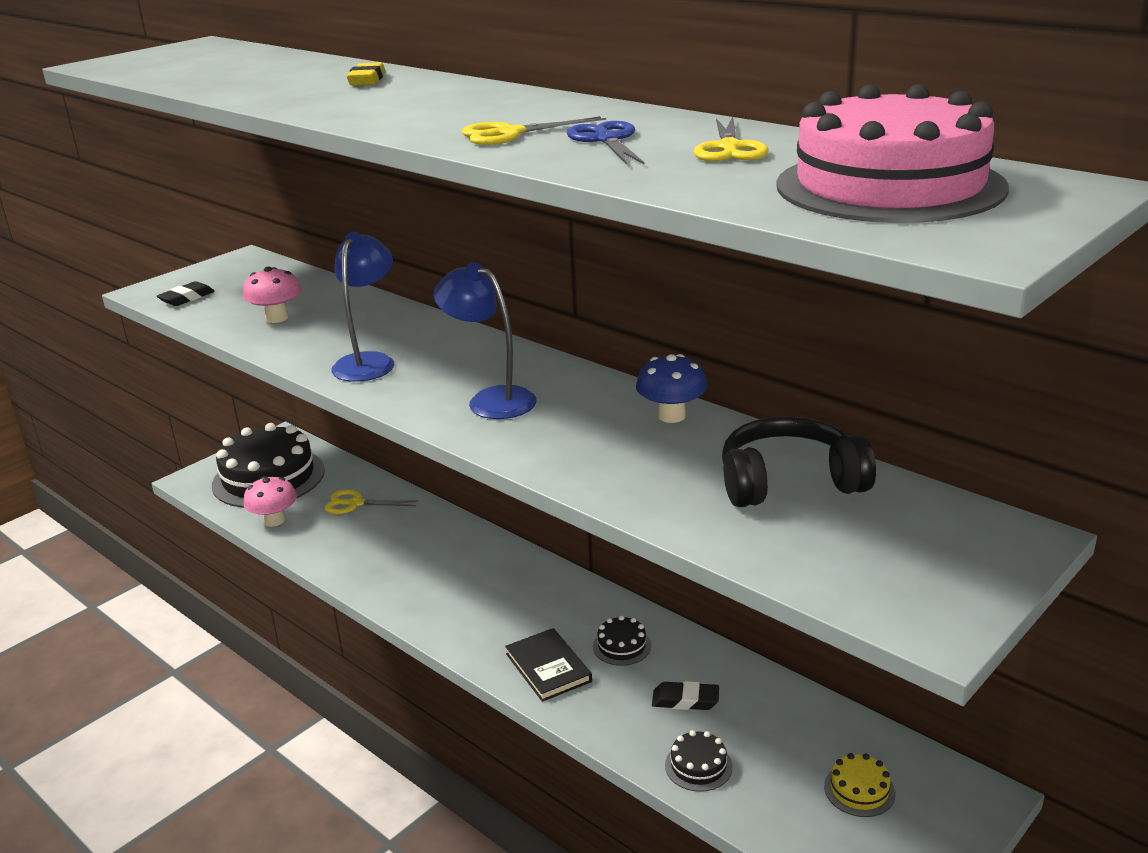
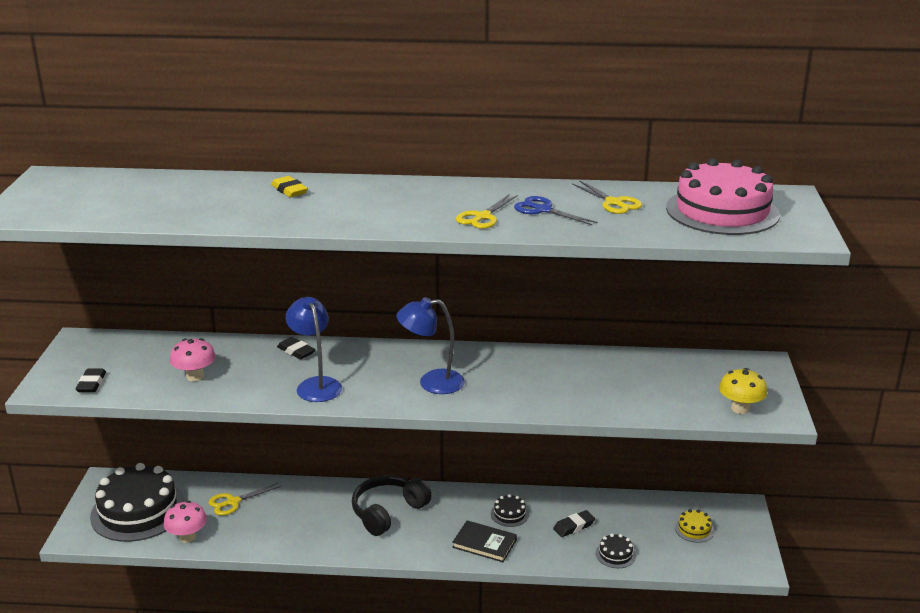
camera: 40 degrees left, 0 degrees up
blue mushroom [636,354,707,423] -> none
black headphones [722,416,876,508] -> black headphones moved to [352,475,432,536]
none -> black eraser [277,337,316,359]
none -> yellow mushroom [719,368,767,414]

